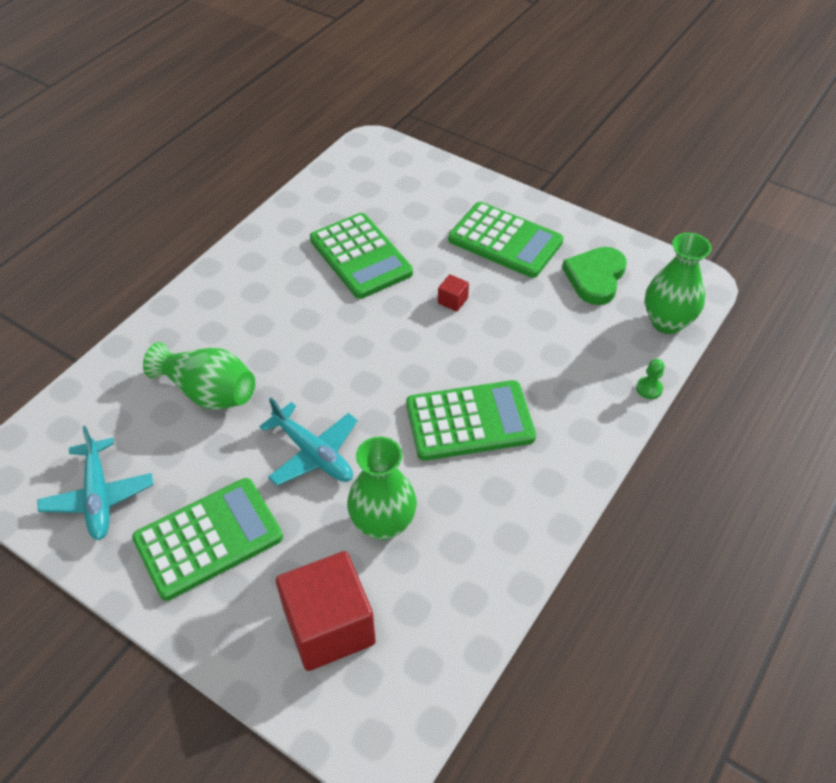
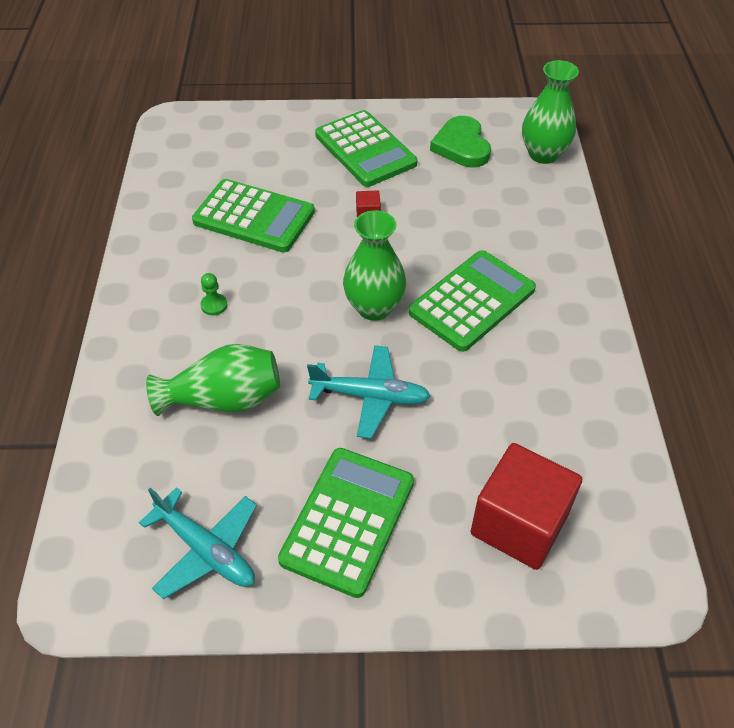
camera: 35 degrees left, 0 degrees up
green vase [347,436,417,540] -> green vase moved to [343,210,406,321]
green calculator [448,202,563,278] -> green calculator turned 60 degrees clockwise [315,110,418,187]
green pawn [636,359,665,399] -> green pawn moved to [200,273,227,315]

